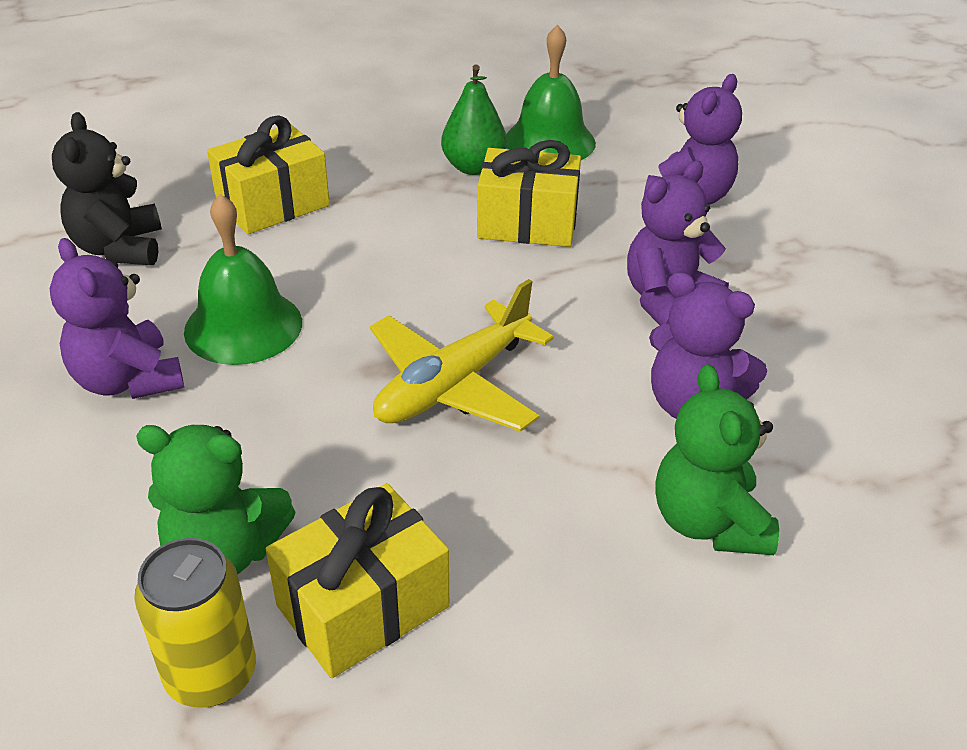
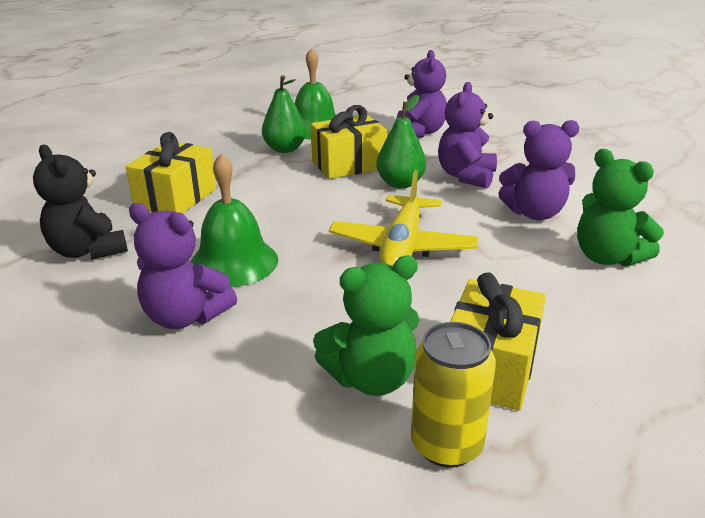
camera: 30 degrees left, 10 degrees down
none -> green pear [376,95,426,189]

